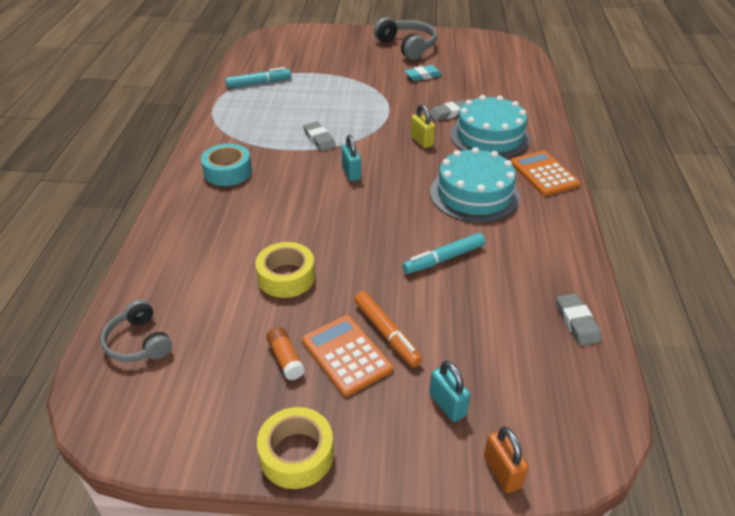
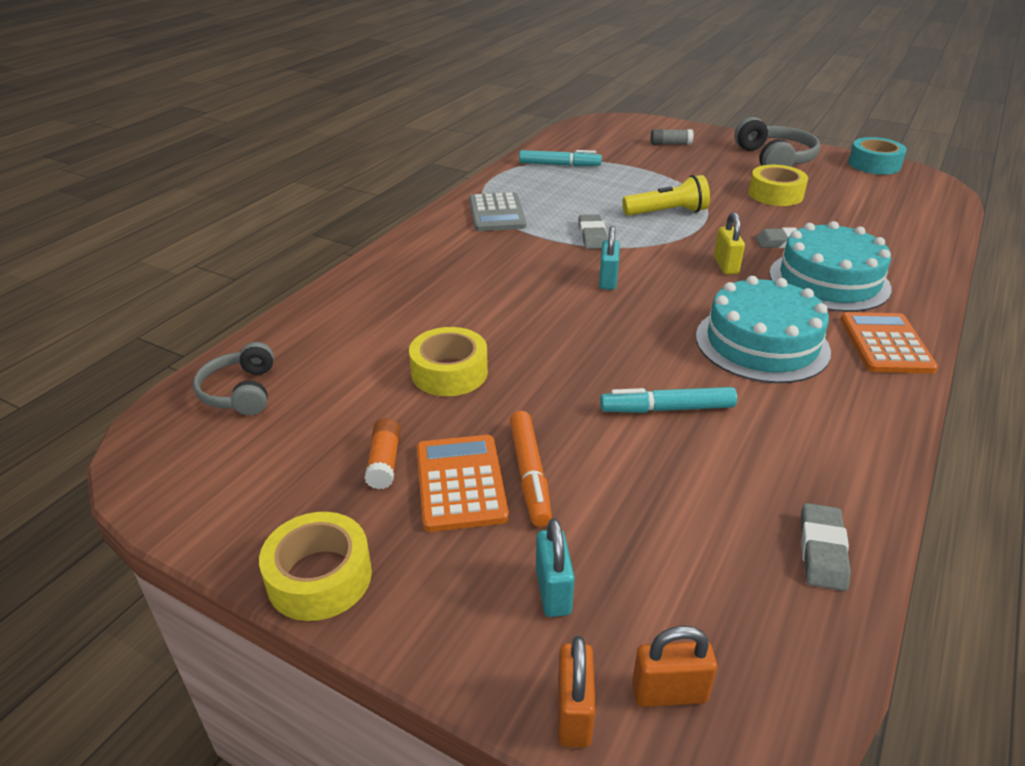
camera: 25 degrees right, 5 degrees down
turquoise tape [201,143,252,186] -> turquoise tape moved to [848,137,907,175]
turquoise eraser [404,65,442,81] -> yellow tape [749,165,808,206]
none -> grey calculator [469,192,526,231]
none -> yellow flashlight [622,175,710,216]
none -> orange padlock [632,626,717,707]
none -> grey glue stick [651,129,694,145]

